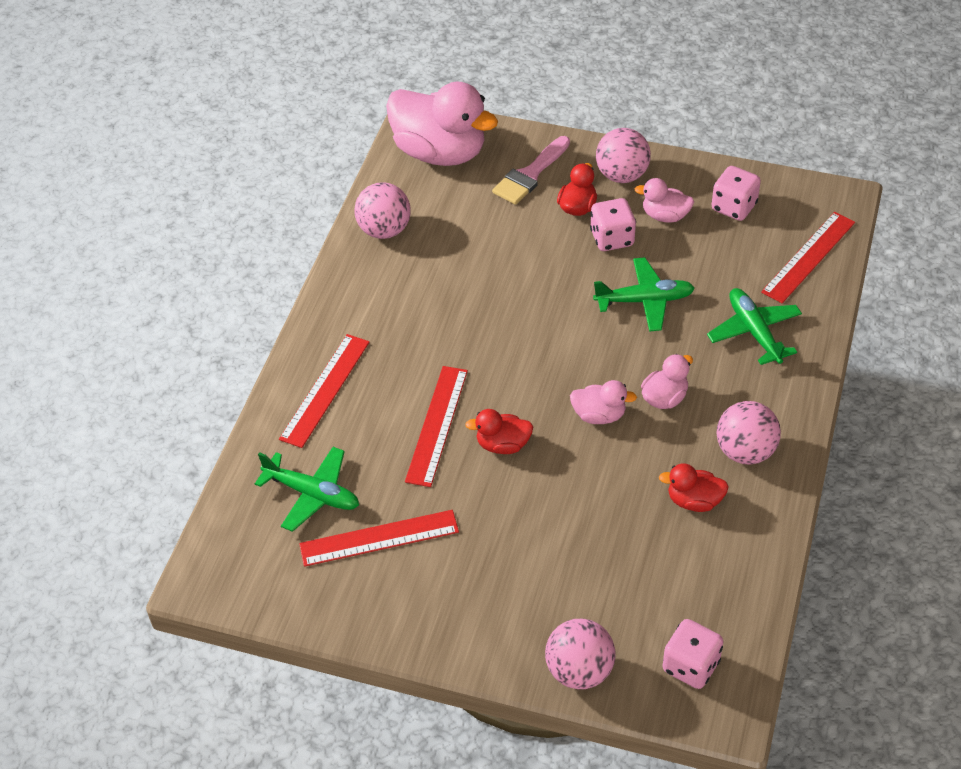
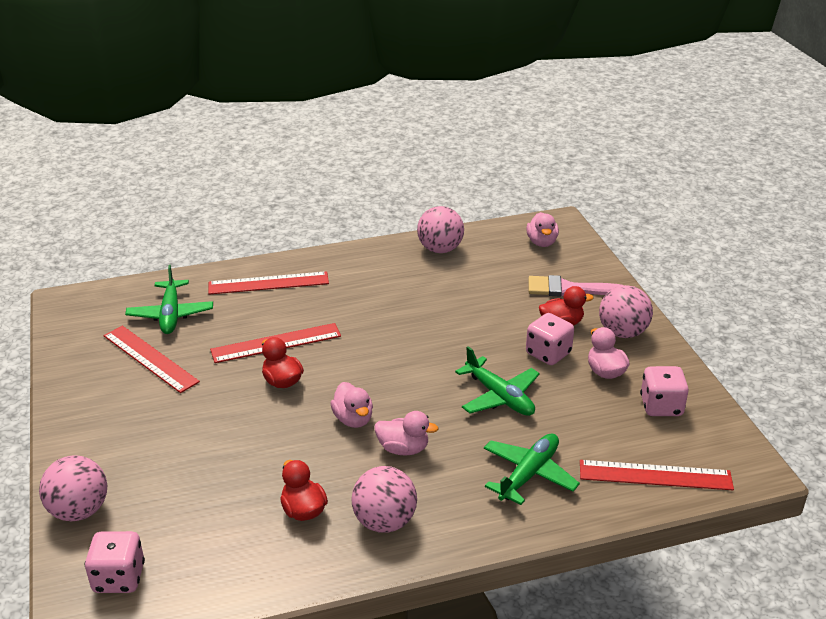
camera: 55 degrees right, 15 degrees down
pink duck [386,82,498,166] -> pink duck [526,212,559,247], size x0.47

